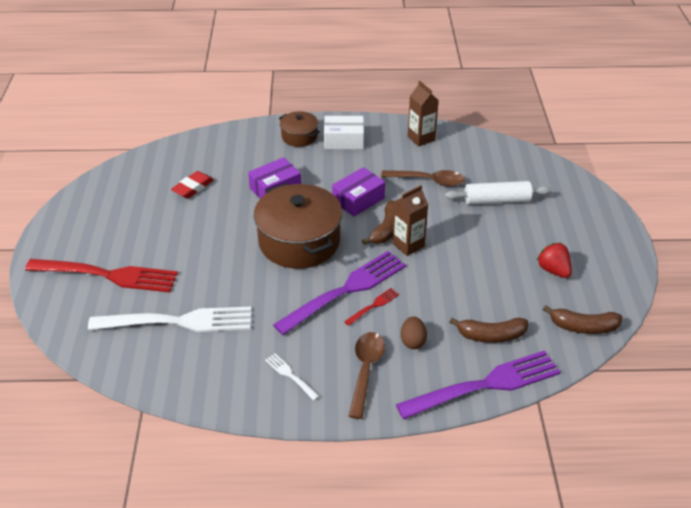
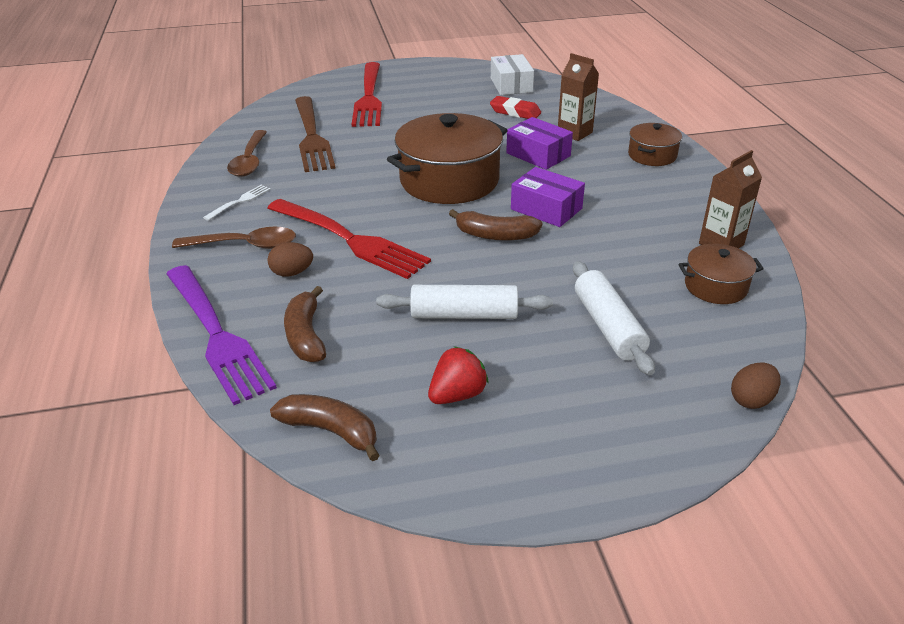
camera: 80 degrees right, 5 degrees down
white fork [88,307,251,332] -> brown fork [295,96,336,172]
purple fork [273,251,406,335] -> none
white box [324,116,364,149] -> white box moved to [491,54,534,95]
red fork [344,288,399,326] -> red fork [267,199,431,279], size x2.36
brown spoon [381,170,465,187] -> brown spoon moved to [227,130,267,177]
brown carton [392,185,429,256] -> brown carton moved to [558,53,599,141]
brown banana [543,305,622,334] -> brown banana turned 120 degrees clockwise [270,394,380,461]
none -> white rolling pin [376,285,553,319]
none -> brown pot [678,244,764,304]
none -> brown egg [731,363,781,409]

